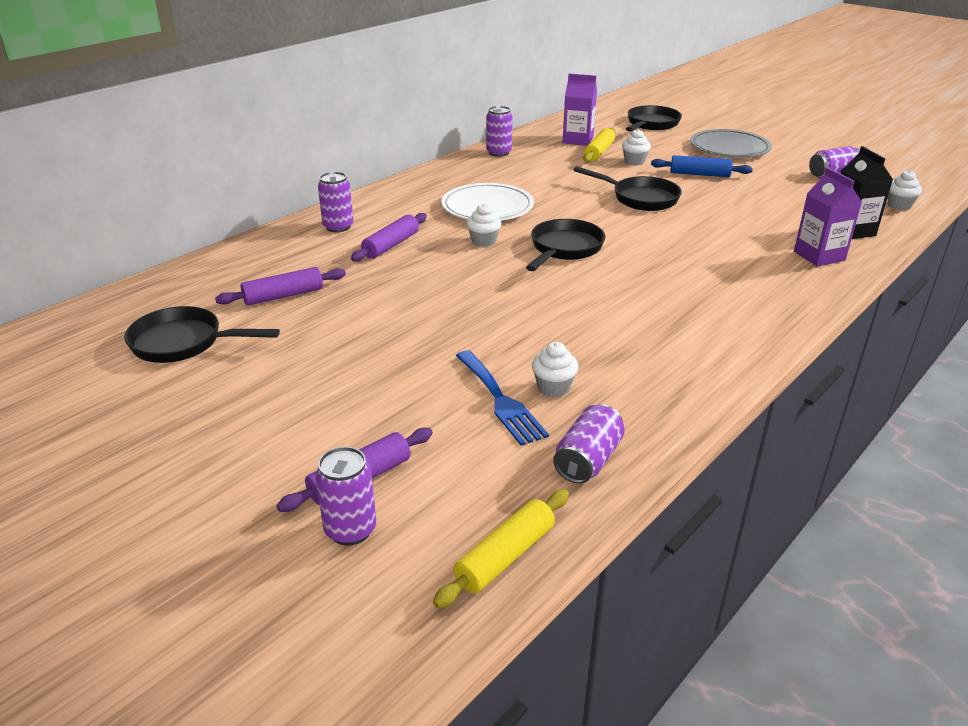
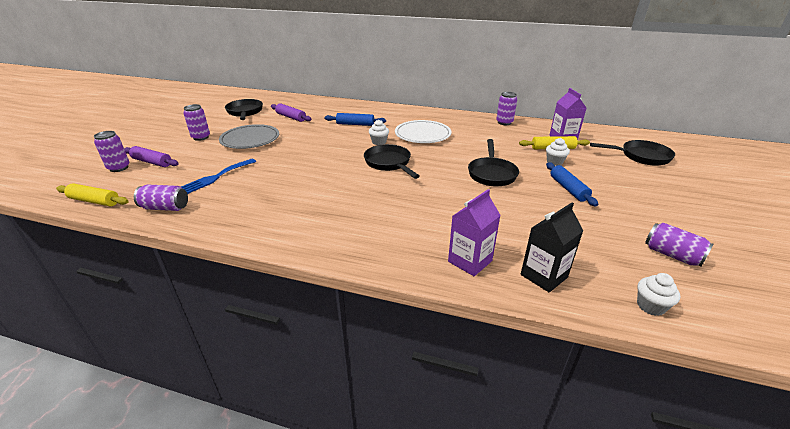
camera: 65 degrees right, 0 degrees up
purple can [318,172,353,233] -> purple can moved to [183,104,210,141]
purple rolling pin [351,213,427,262] -> blue rolling pin [324,113,386,126]
black pan [526,219,605,271] -> black pan turned 120 degrees counterclockwise [364,144,420,179]
white cupcake [532,342,578,397] -> none
grey plate [690,129,772,158] -> grey plate moved to [219,124,279,149]

